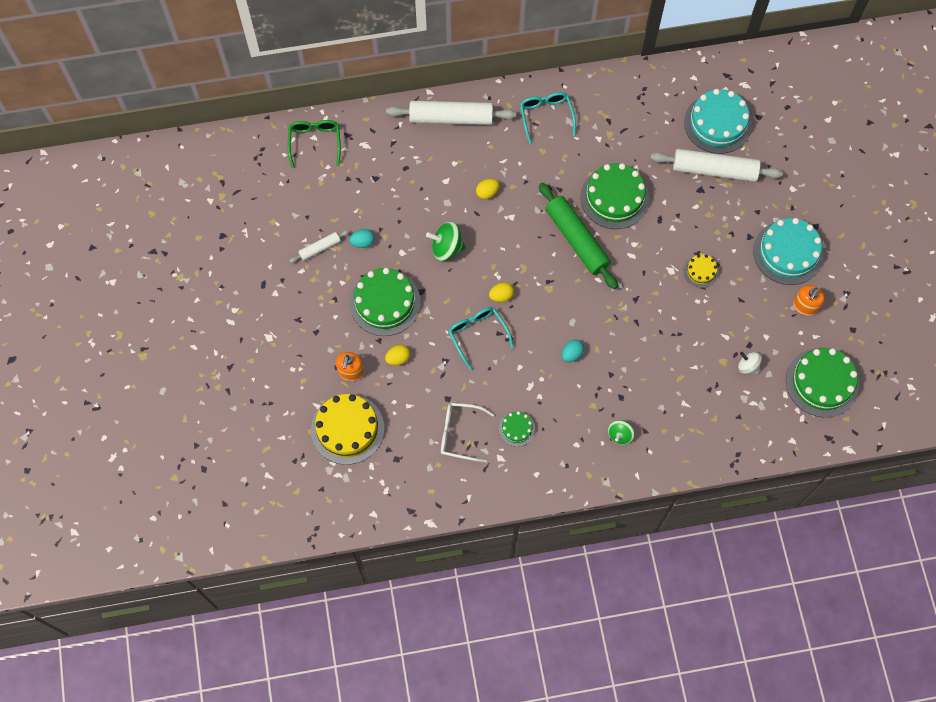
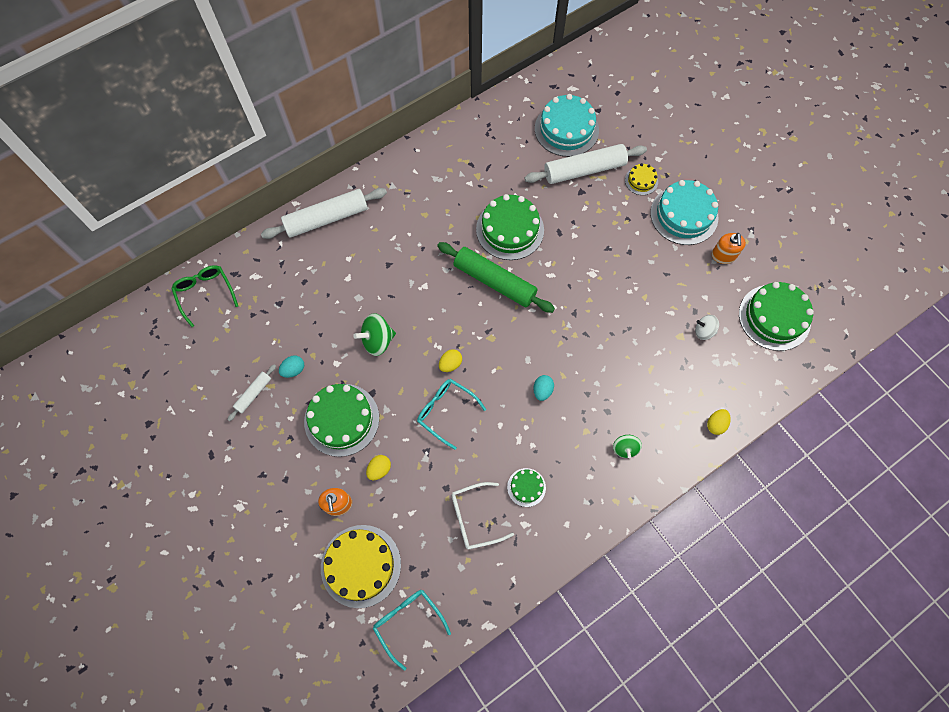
camera: 25 degrees left, 0 degrees up
yellow egg [476,179,499,199] -> yellow egg moved to [707,409,731,435]
turquoise glasses [520,92,576,144] -> turquoise glasses moved to [373,590,451,671]
yellow cake [684,254,719,288] -> yellow cake moved to [625,163,658,195]

